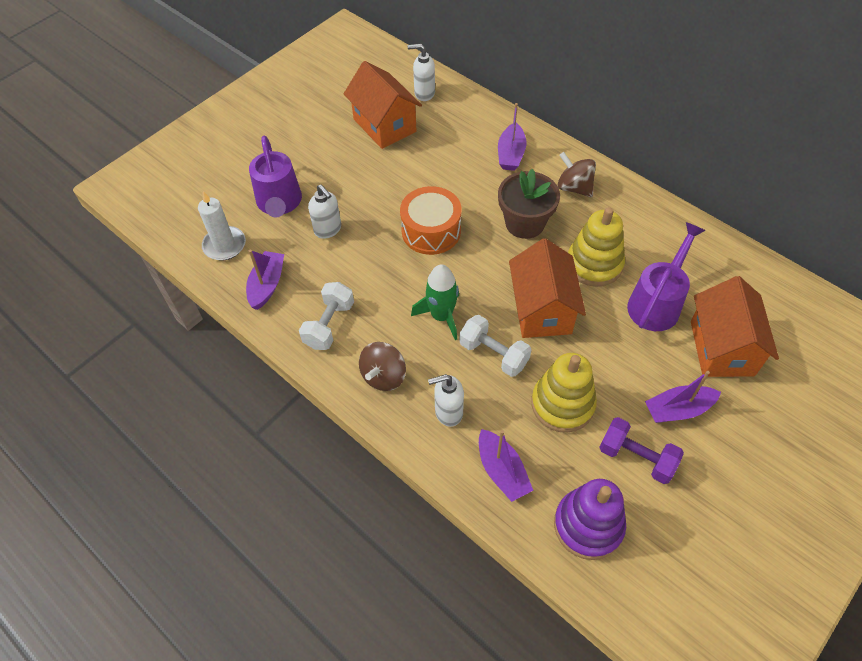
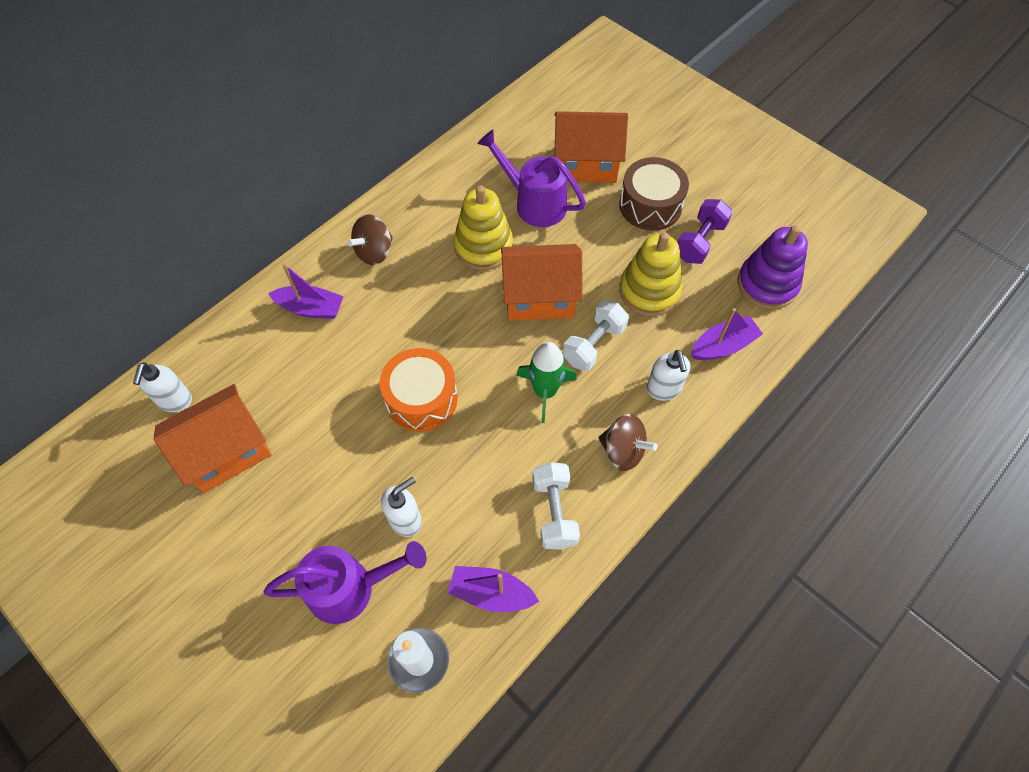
camera: 90 degrees left, 5 degrees up
white dumbbell [299,282,354,350] -> white dumbbell turned 60 degrees clockwise [532,462,580,549]
brown flower pot [498,169,560,239] -> none
purple boat [645,371,721,423] -> brown drum [619,157,689,231]

